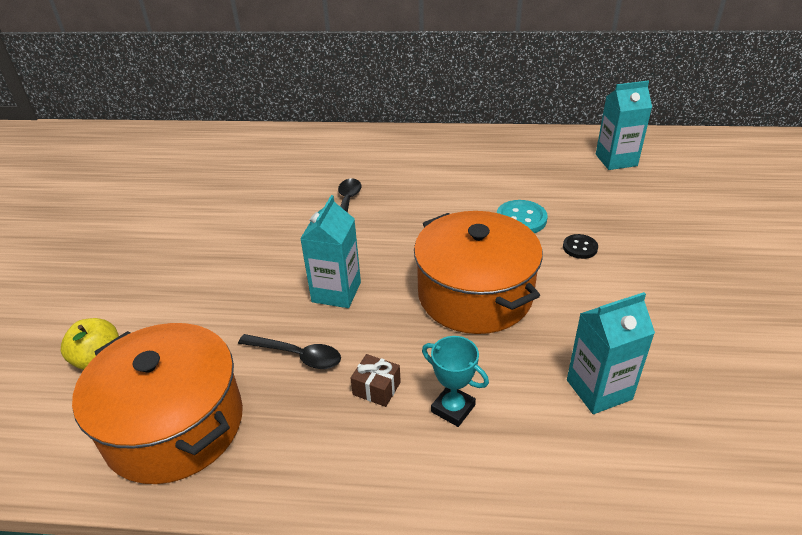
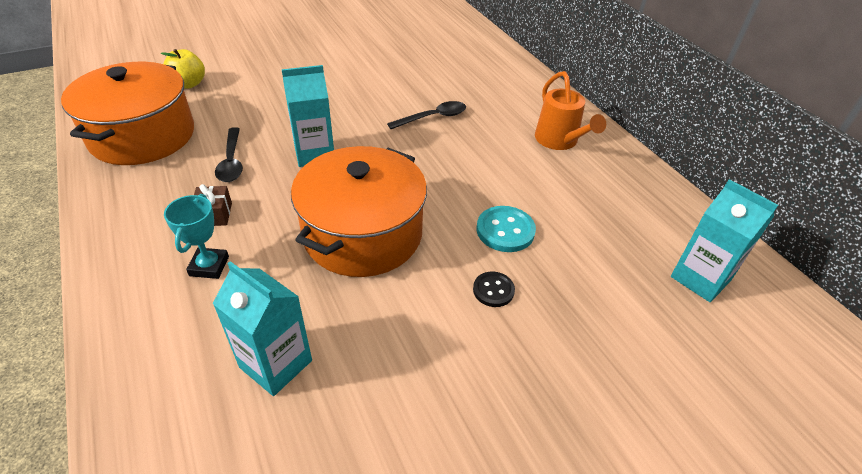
camera: 55 degrees right, 5 degrees up
none -> orange watering can [535,71,606,150]

